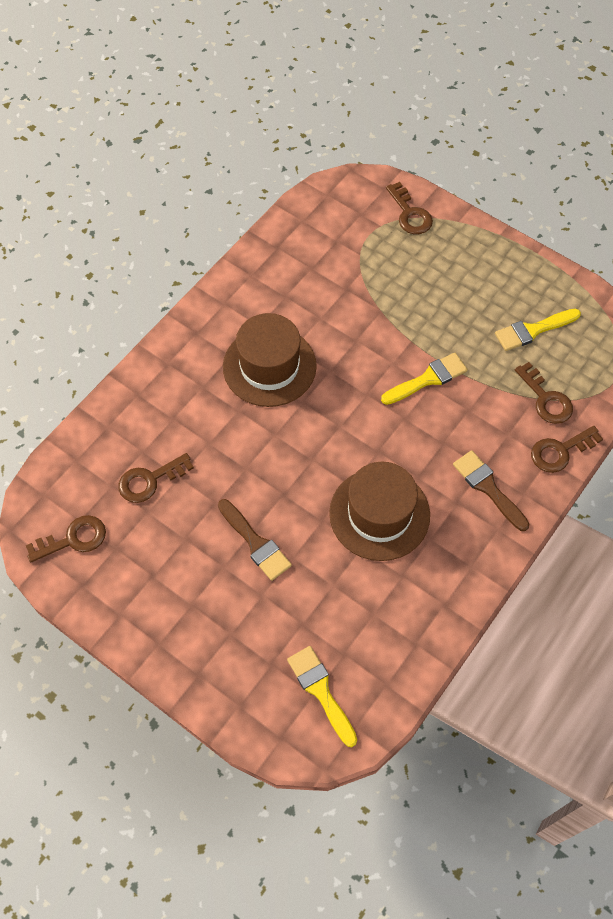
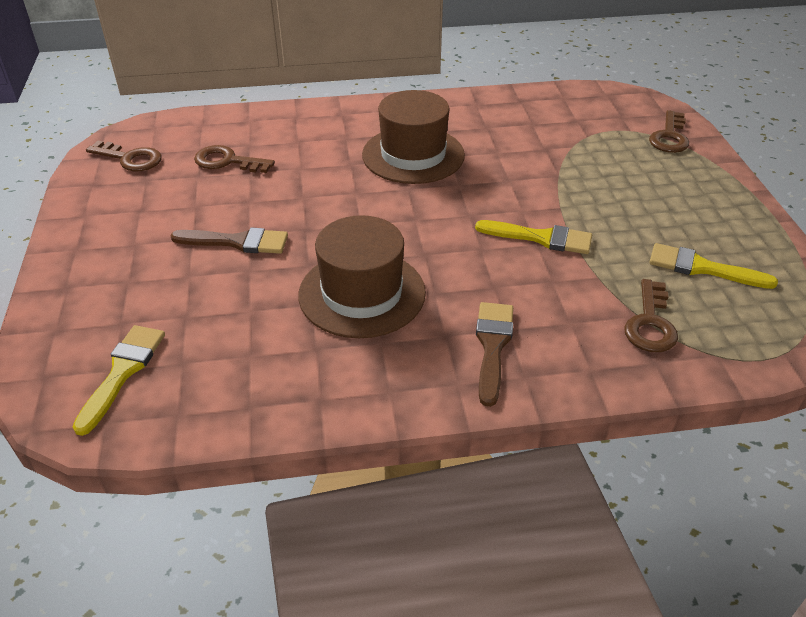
camera: 45 degrees right, 20 degrees down
brown brush [218,499,292,581] -> brown brush turned 90 degrees counterclockwise [171,228,288,254]
brown key [531,426,603,473] -> none

